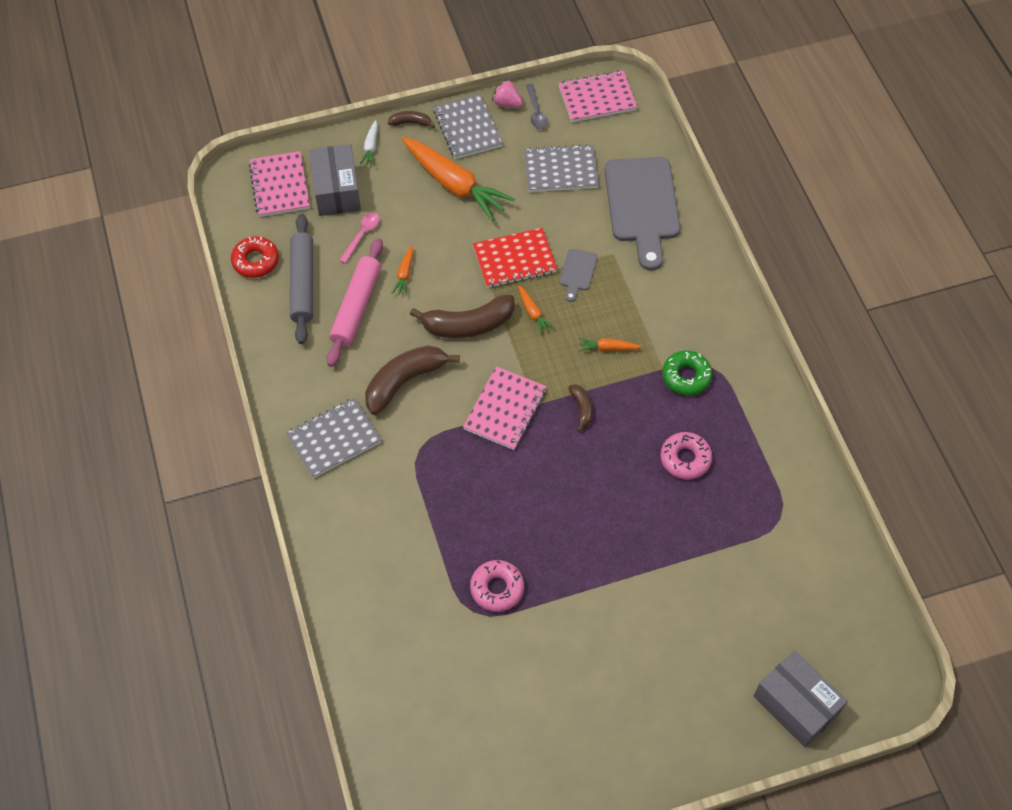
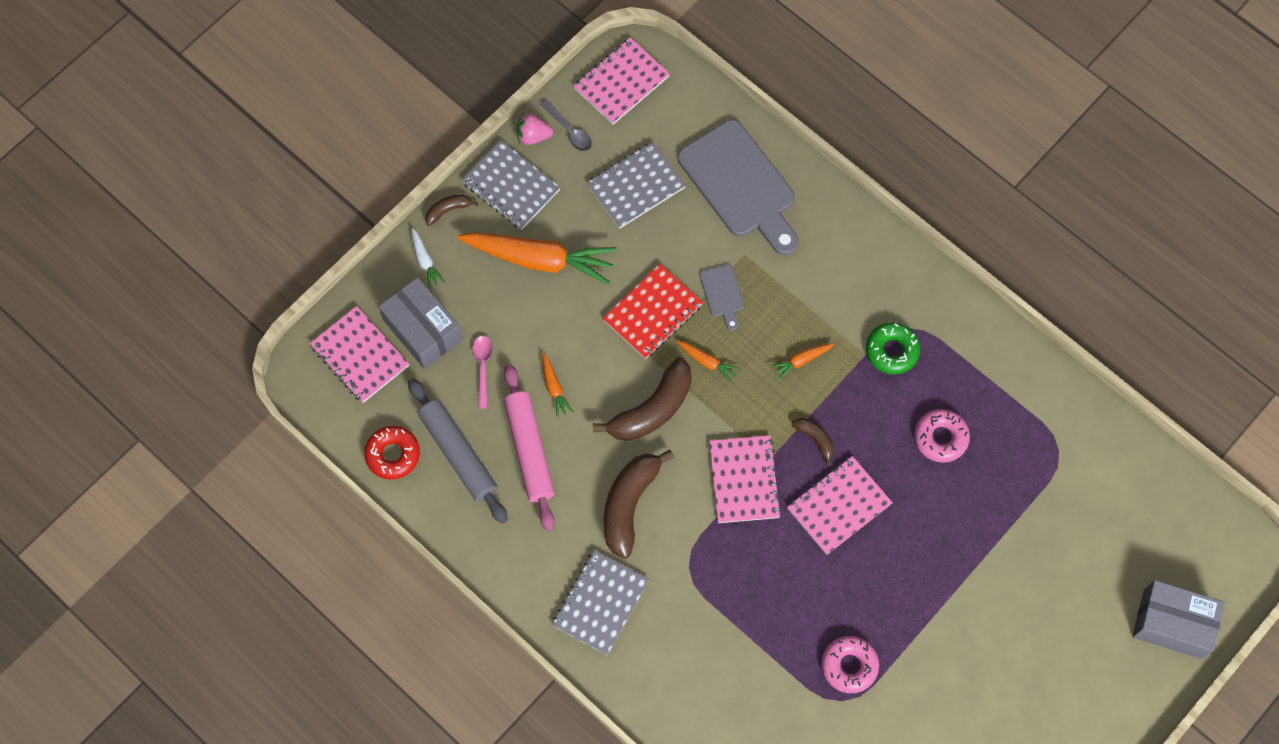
camera: 30 degrees left, 10 degrees up
none -> pink notebook [787,456,893,555]

